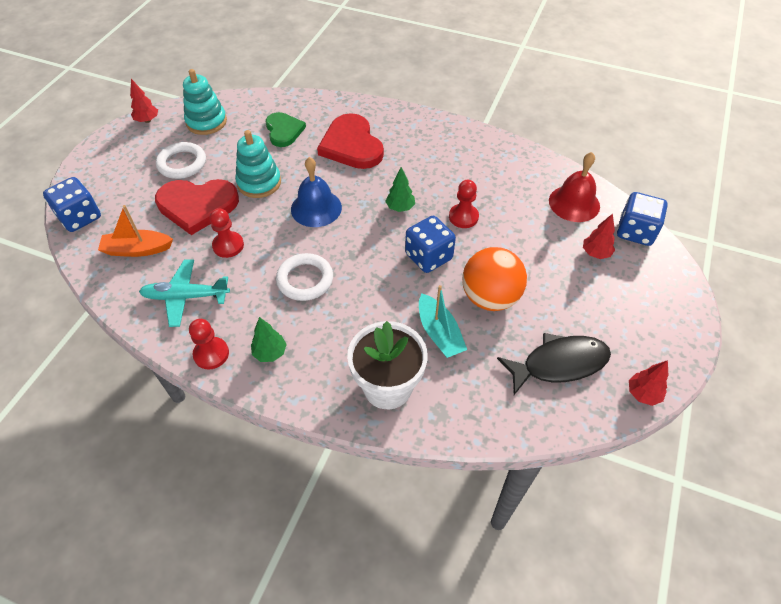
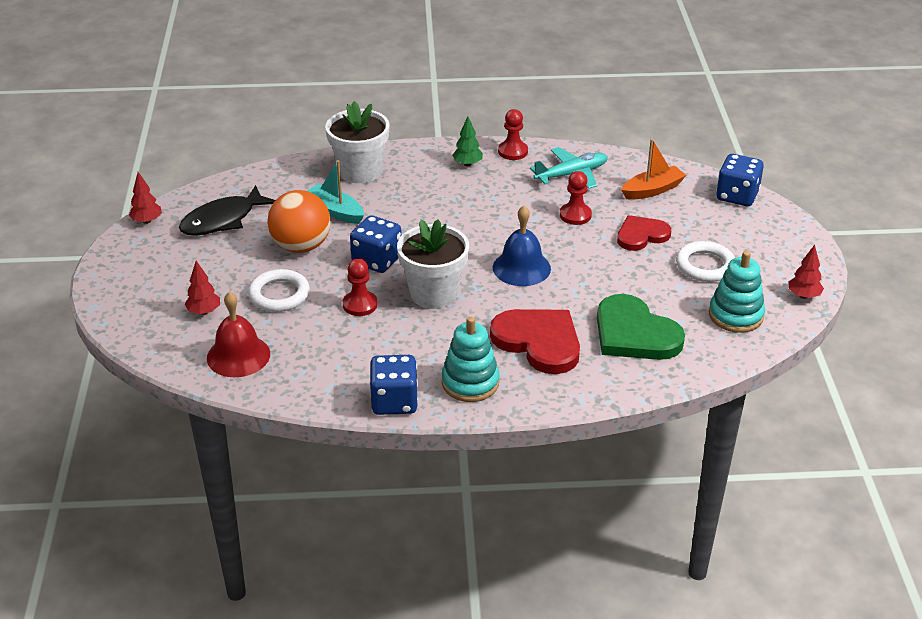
camera: 155 degrees right, 15 degrees down
red heart [155,179,239,235] -> red heart [617,215,671,251], size x0.64
turquoise stacking toy [235,130,281,198] -> turquoise stacking toy moved to [442,317,500,402]
green heart [266,112,306,147] -> green heart [597,294,685,360], size x1.57
white ring [276,253,333,301] -> white ring moved to [248,269,310,312]
green tree [385,167,415,212] -> white flower pot [397,219,469,309]
blue dice [617,192,668,246] -> blue dice moved to [369,355,418,415]

